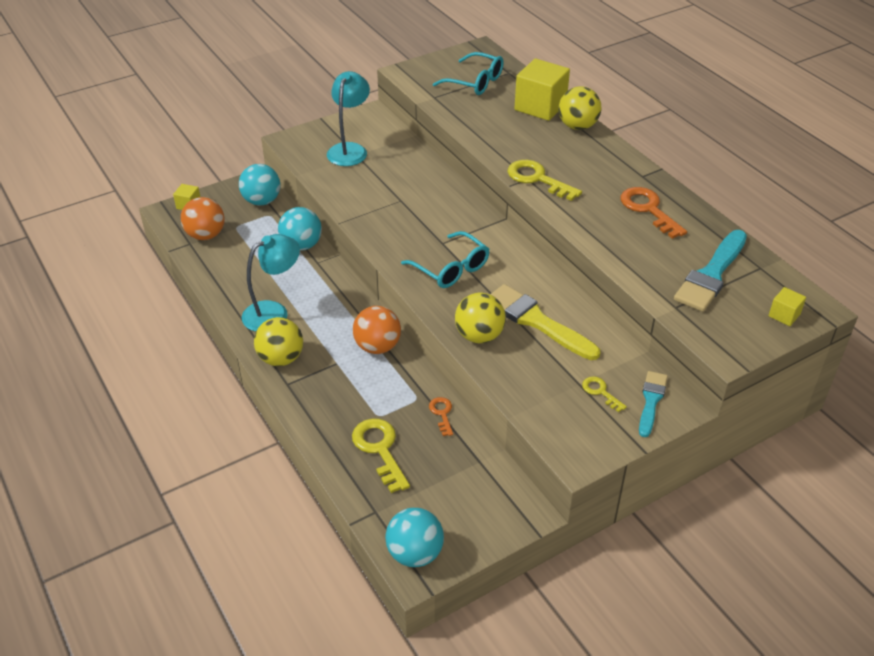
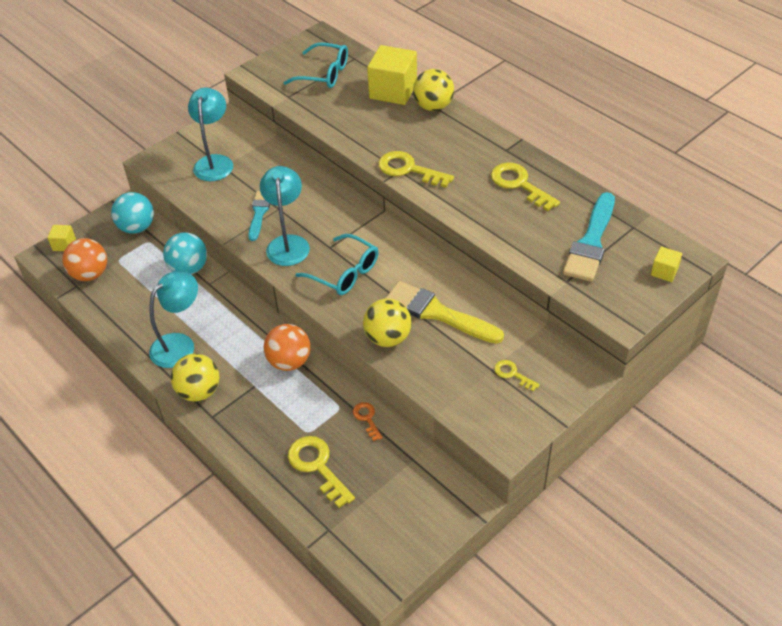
camera: 10 degrees left, 5 degrees up
turquoise ball [385,508,444,567] -> none
orange key [621,187,687,239] -> yellow key [491,163,560,211]
turquoise brush [639,371,668,437] -> turquoise brush moved to [248,191,270,241]
none -> turquoise lamp [260,166,310,266]

